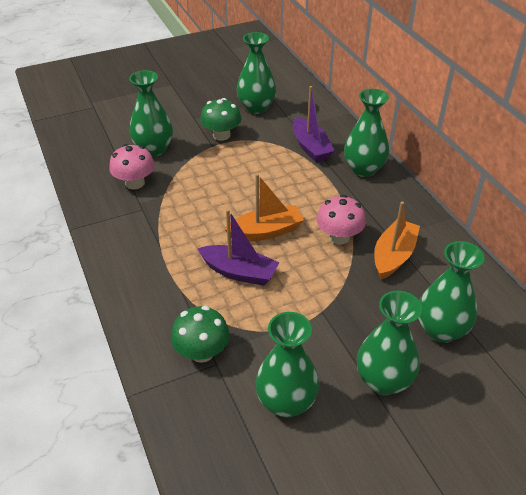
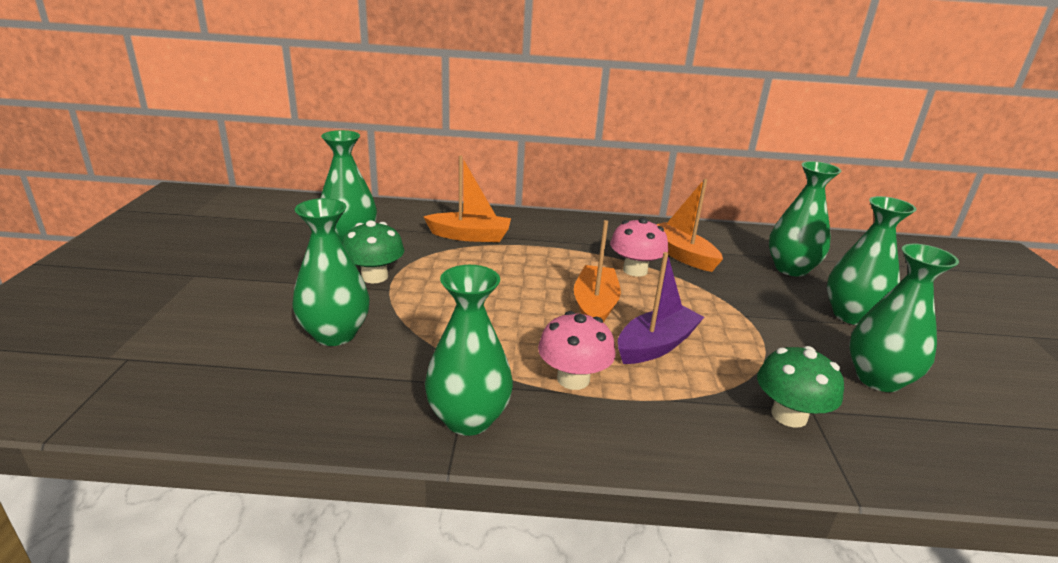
camera: 65 degrees left, 15 degrees down
pink mushroom [109,144,155,189] -> pink mushroom moved to [538,311,615,390]
purple boat [293,86,335,162] -> orange boat [423,156,511,242]
green vase [344,89,389,177] -> green vase moved to [425,265,513,436]

